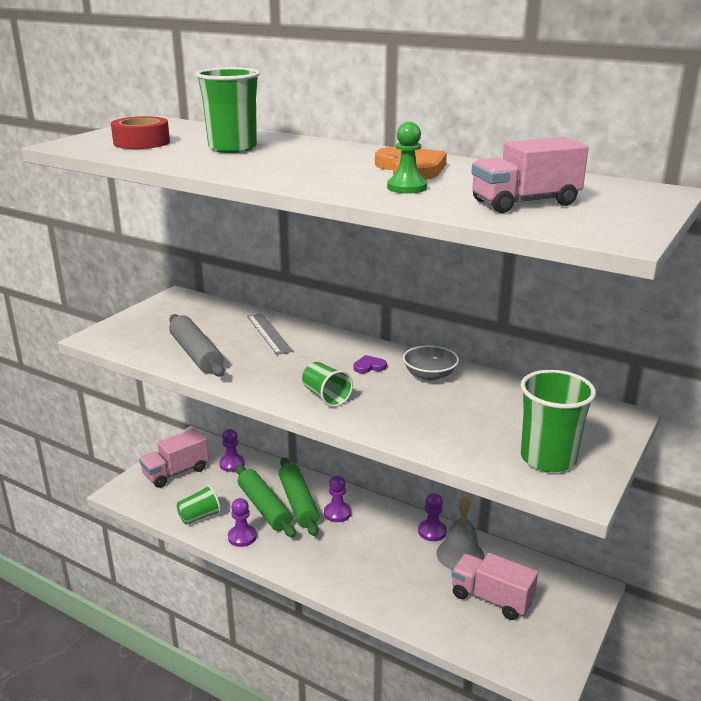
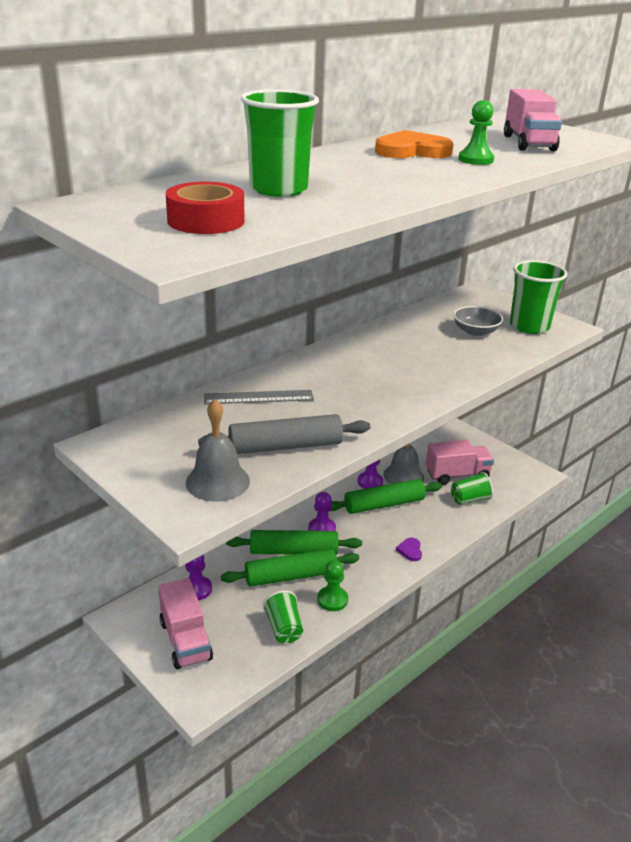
camera: 75 degrees left, 5 degrees up
purple pawn [228,498,257,547] -> green pawn [317,560,348,611]
green cup [302,362,353,407] -> green cup moved to [451,472,493,505]
purple heart [353,355,387,373] -> purple heart moved to [396,538,422,561]
grey bowl [403,345,459,381] -> grey bowl moved to [453,306,503,336]
pink truck [451,553,538,620] -> pink truck turned 150 degrees counterclockwise [426,440,494,485]
none -> grey bell [186,399,250,502]
none -> green rolling pin [331,479,442,514]

